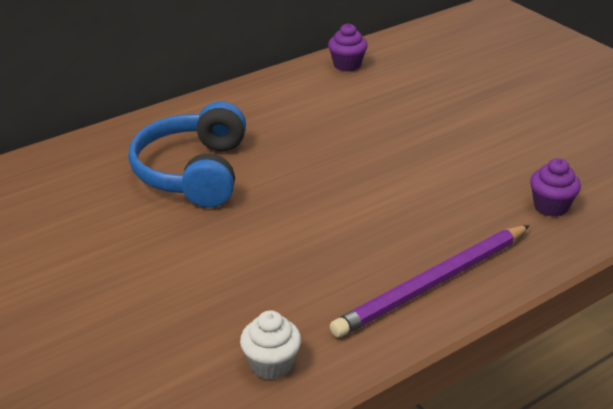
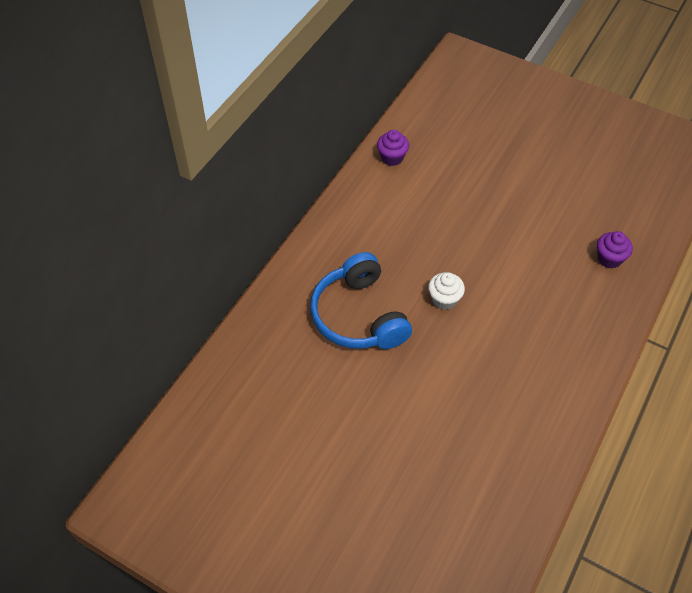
camera: 25 degrees left, 20 degrees up
white cupcake [240,310,301,380] -> white cupcake moved to [428,272,465,310]
purple pencil [330,225,530,338] -> none

